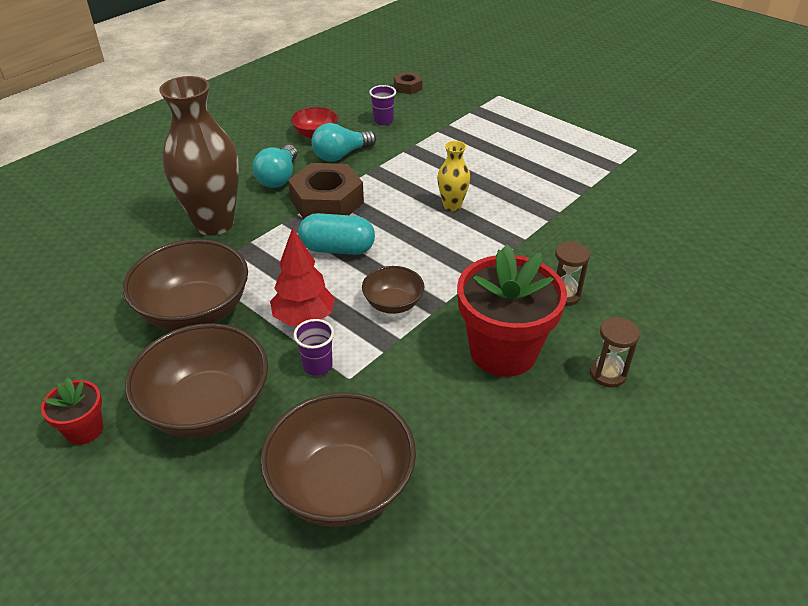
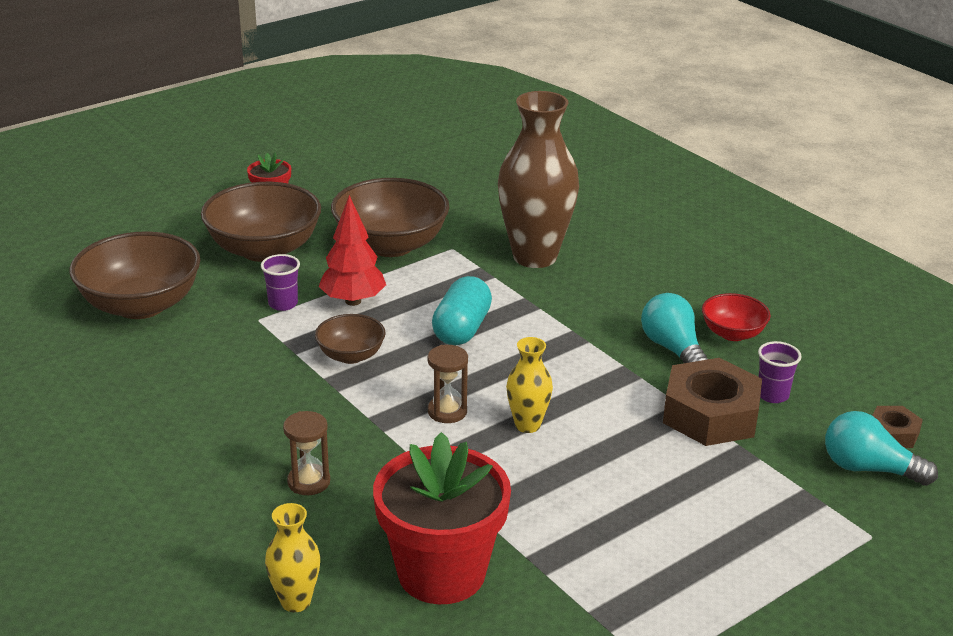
camera: 100 degrees right, 10 degrees down
turquoise light bulb [253,145,297,188] -> turquoise light bulb moved to [825,411,938,486]
brown nut [288,163,364,219] -> brown nut moved to [663,358,762,446]
red flower pot [457,244,567,377] -> red flower pot moved to [373,432,511,604]
brown hourglass [590,317,640,387] -> brown hourglass moved to [428,345,468,423]
none -> yellow vase [265,503,320,612]

